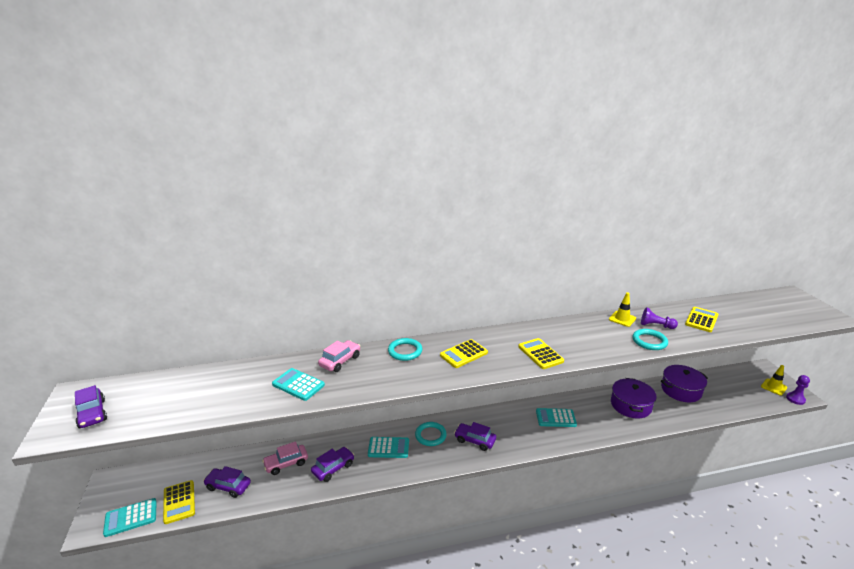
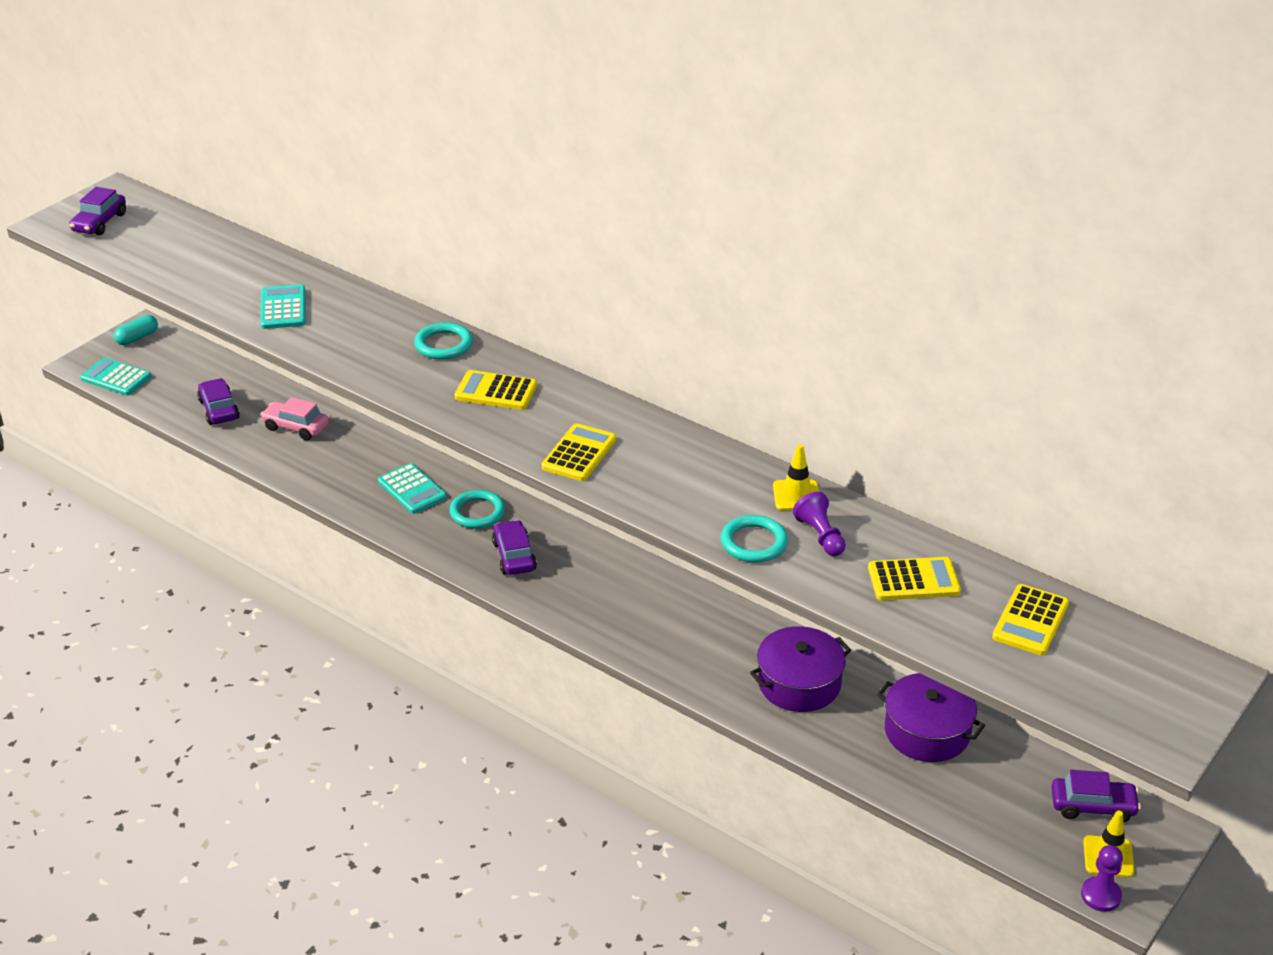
camera: 50 degrees right, 10 degrees up
yellow calculator [163,480,195,524] -> yellow calculator moved to [992,584,1069,656]
purple car [311,447,354,482] -> purple car moved to [1051,770,1141,823]
pink car [318,340,360,372] -> none
turquoise calculator [536,408,577,427] -> none
none -> turquoise capsule [114,315,158,345]

